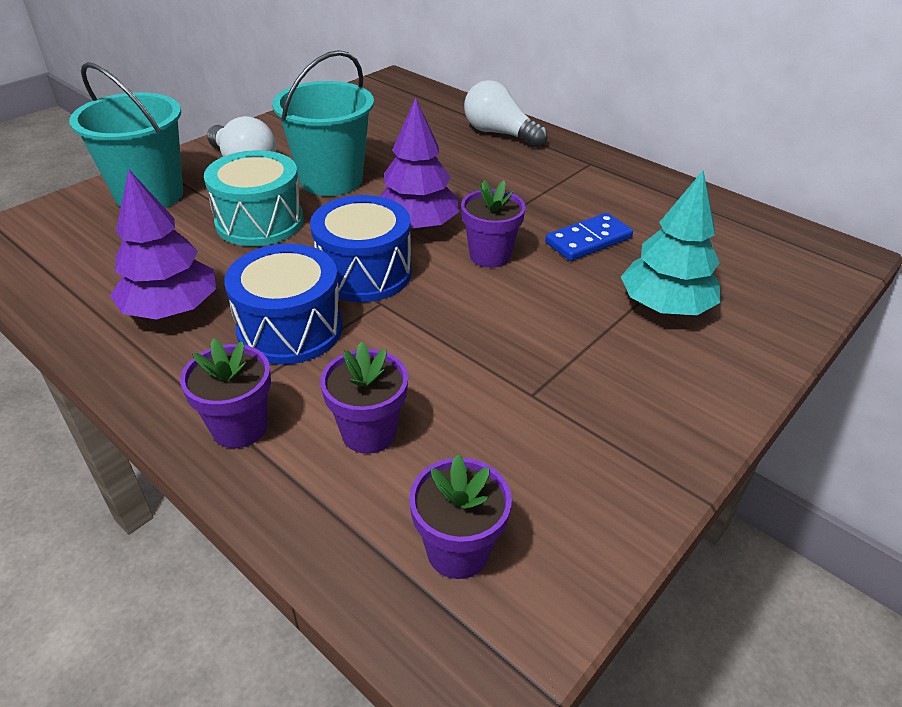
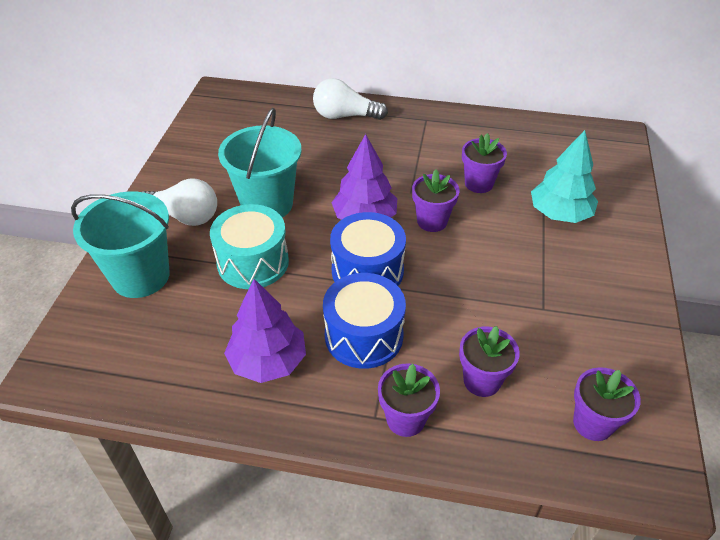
camera: 30 degrees left, 5 degrees up
blue domino [545,213,633,261] -> purple flower pot [462,133,507,193]

